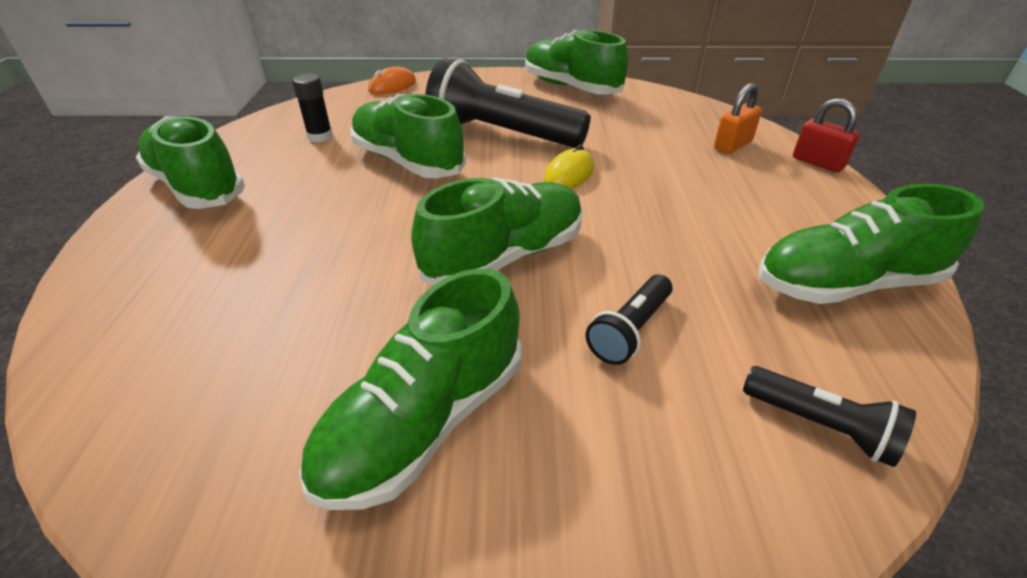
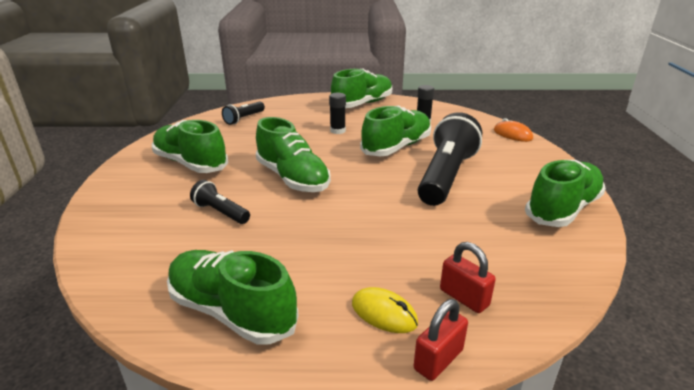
camera: 90 degrees right, 10 degrees down
yellow mouse [544,145,594,189] -> yellow mouse moved to [352,287,418,333]
orange padlock [714,83,762,154] -> red padlock [440,242,496,313]
black flashlight [743,366,916,467] -> black flashlight moved to [222,102,265,125]
green shoe [758,184,985,304] -> green shoe turned 45 degrees counterclockwise [167,250,298,345]
none -> black glue stick [329,92,346,134]

